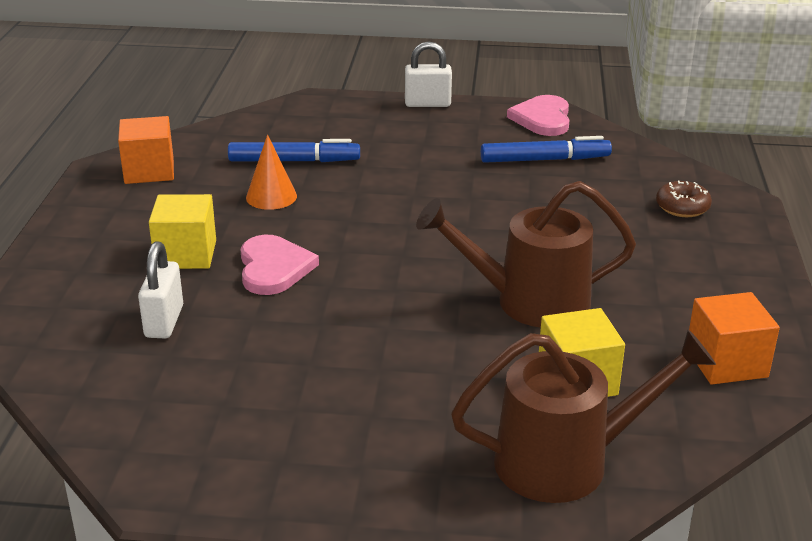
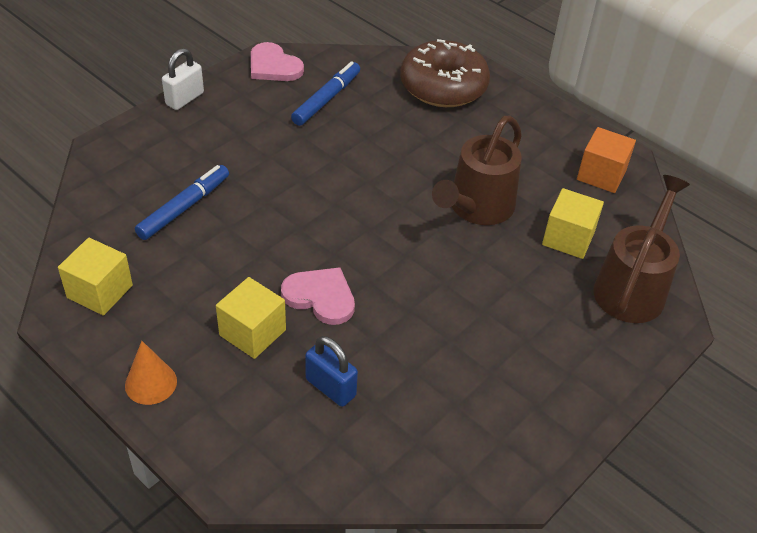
camera: 55 degrees left, 15 degrees up
orange cube [118,116,174,184] -> yellow cube [58,238,133,315]
white padlock [138,241,183,338] -> blue padlock [305,336,358,407]
orange cone [246,135,297,210] -> orange cone moved to [125,341,177,405]
brown donut [656,181,712,217] -> brown donut [400,39,490,107], size x2.24

